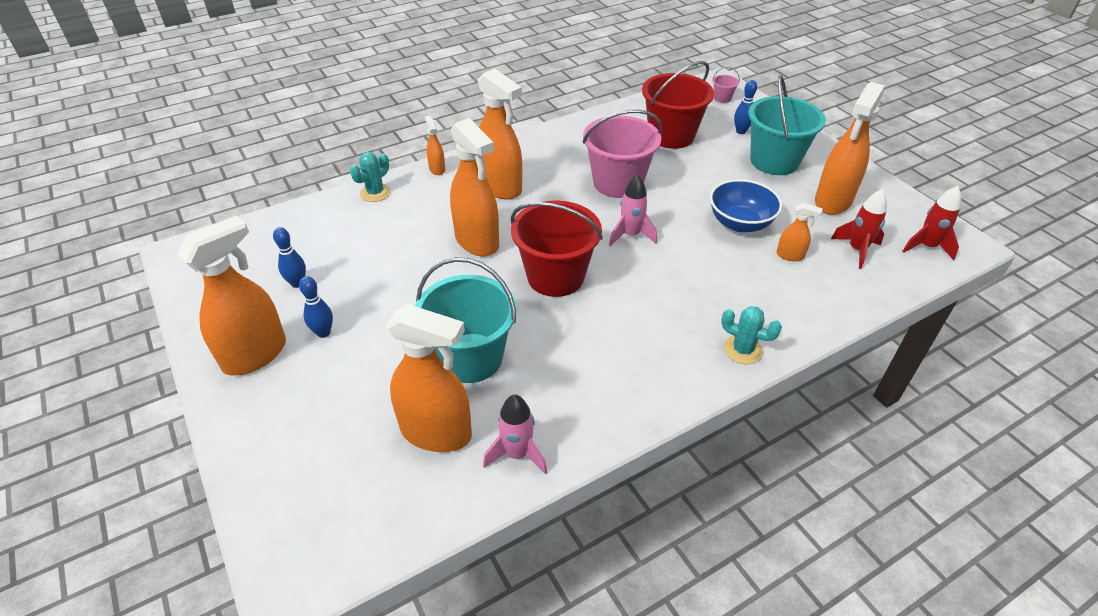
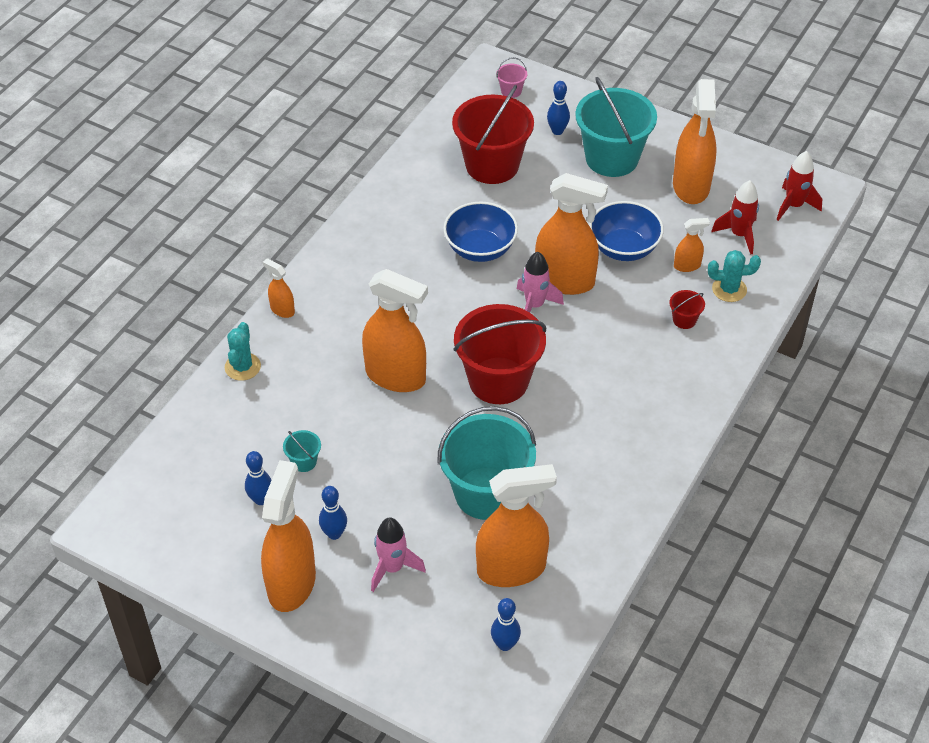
camera: 30 degrees left, 5 degrees up
orange spray bottle [478,68,522,200] -> orange spray bottle moved to [535,173,608,295]
pink rocket [483,394,547,474] -> pink rocket moved to [371,517,426,592]
pink bucket [583,110,662,198] -> blue bowl [443,202,518,262]
turquoise cactus [721,306,782,364] -> turquoise cactus moved to [708,250,761,302]
none -> turquoise bucket [283,430,321,472]
none -> blue bowling pin [491,598,521,651]
none -> red bucket [669,290,705,329]

